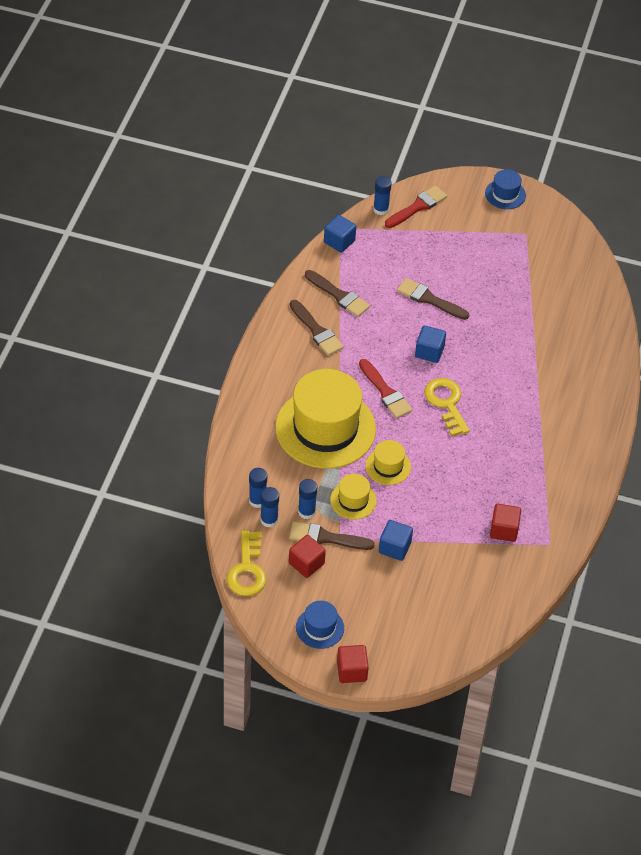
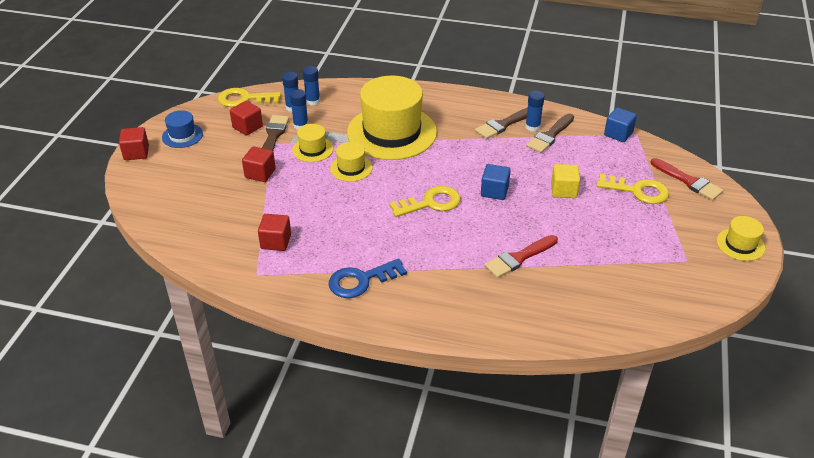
camera: 90 degrees right, 10 degrees down
red brush [359,359,413,419] -> red brush moved to [484,235,558,278]
blue glue stick [373,176,392,215] -> blue glue stick moved to [525,91,545,132]
blue cube [379,520,413,561] -> red cube [242,146,276,182]
brown brush [397,278,469,320] -> yellow cube [551,164,580,198]
blue hat [485,169,526,209] -> yellow hat [717,216,765,261]
none -> blue key [329,259,407,298]
none -> yellow key [596,174,669,204]

